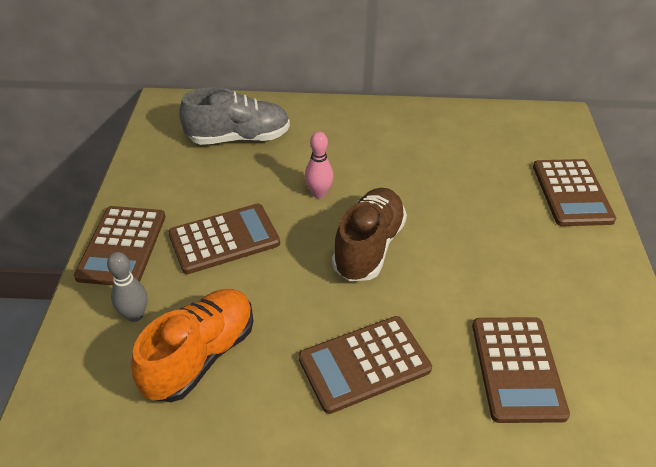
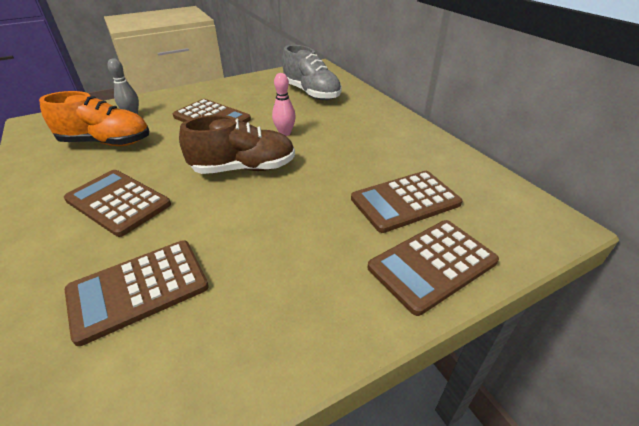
camera: 60 degrees right, 5 degrees down
brown calculator [74,206,165,285] -> brown calculator moved to [351,171,462,233]

